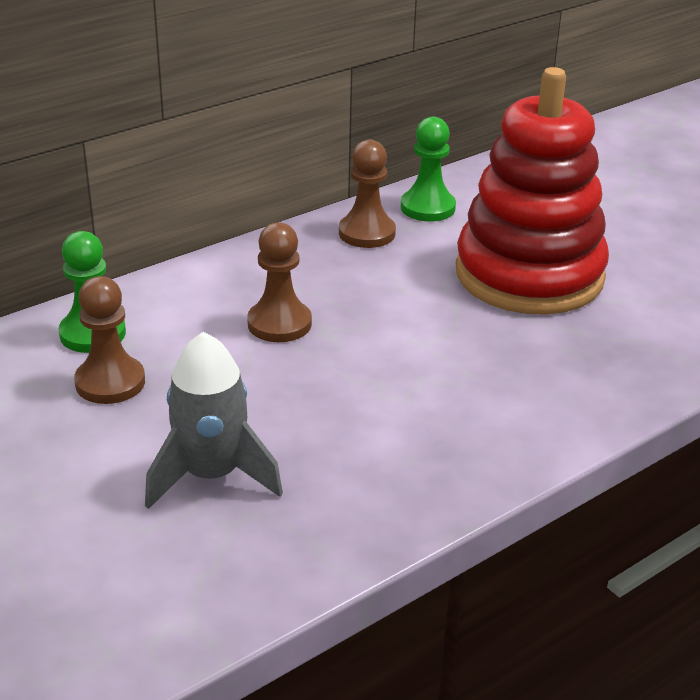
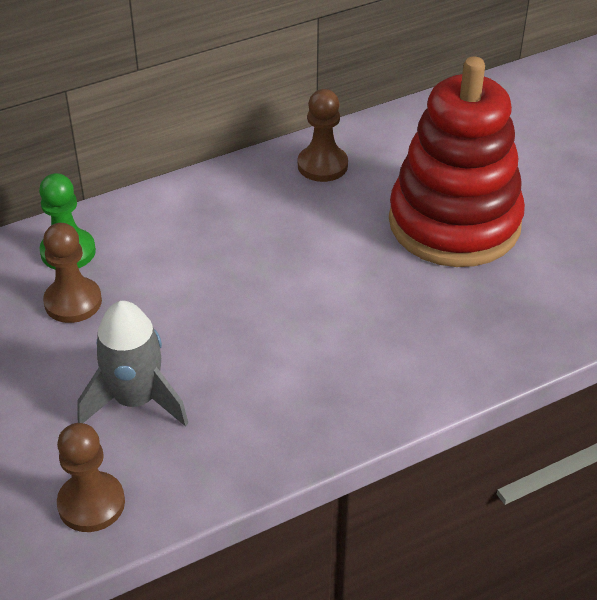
camera: 10 degrees right, 10 degrees up
brown pawn [247,222,312,342] -> brown pawn moved to [57,423,125,532]
green pawn [401,117,456,221] -> none

